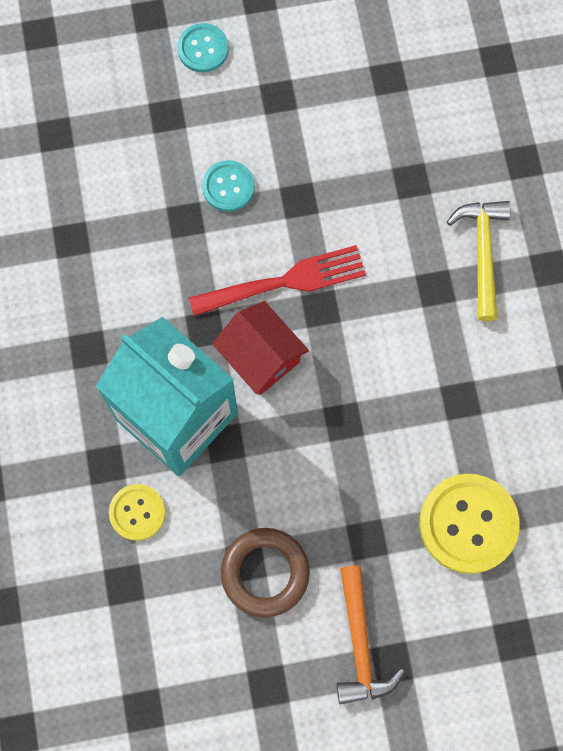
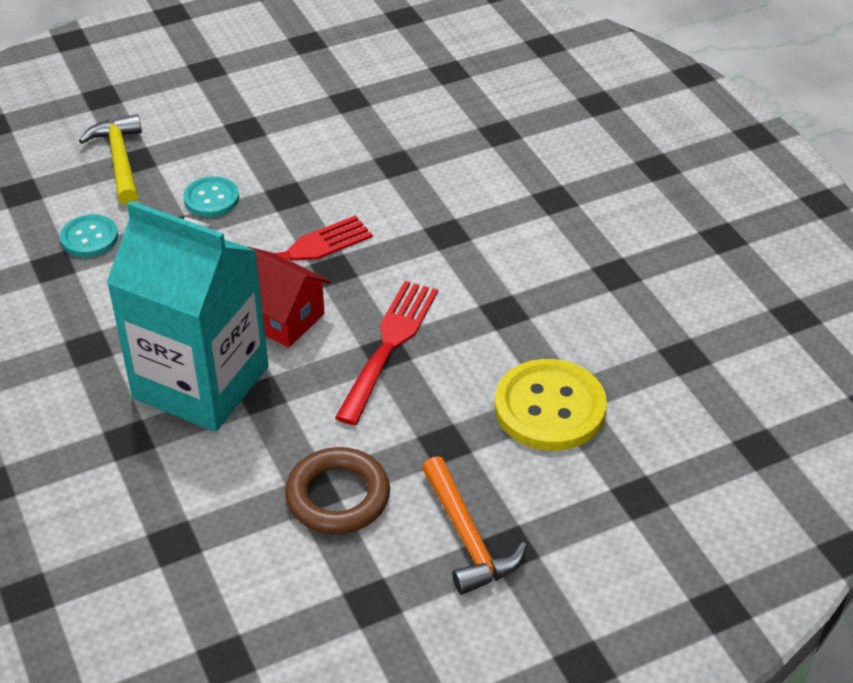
camera: 15 degrees left, 30 degrees down
yellow button [109,484,166,541] -> none
turquoise button [177,23,229,72] -> turquoise button moved to [60,215,118,257]
yellow hammer [447,201,511,321] -> yellow hammer moved to [79,114,142,205]
none -> red fork [335,281,438,425]

